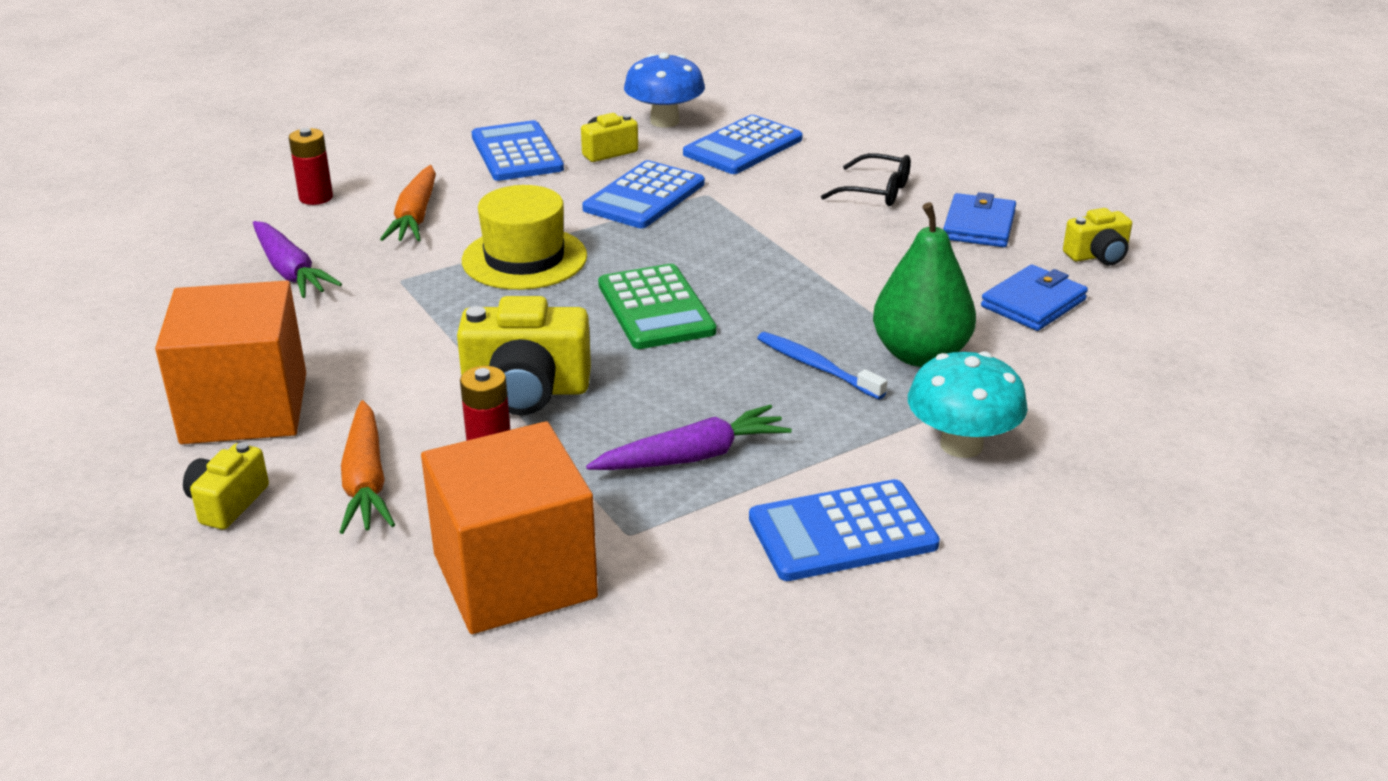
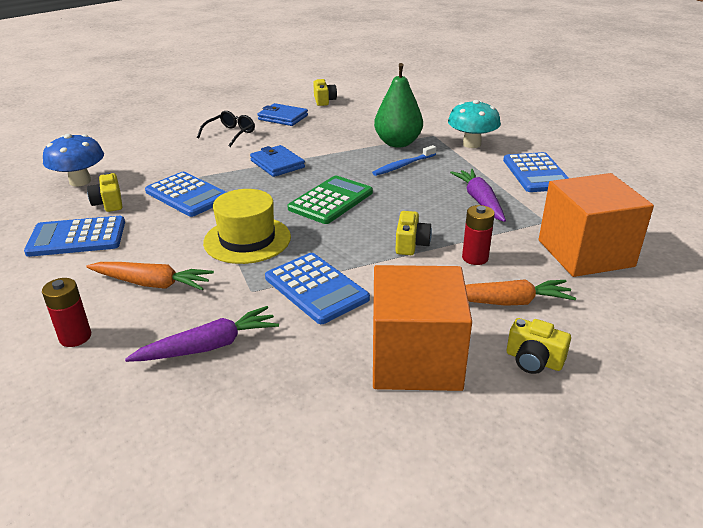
camera: 80 degrees left, 0 degrees up
yellow camera [457,296,591,415] -> yellow camera [395,211,432,255], size x0.57
green calculator [598,264,716,349] -> green calculator turned 45 degrees counterclockwise [287,176,373,224]
blue calculator [683,115,803,174] -> blue calculator moved to [265,253,370,324]
blue wallet [981,265,1088,331] -> blue wallet moved to [250,145,305,177]

